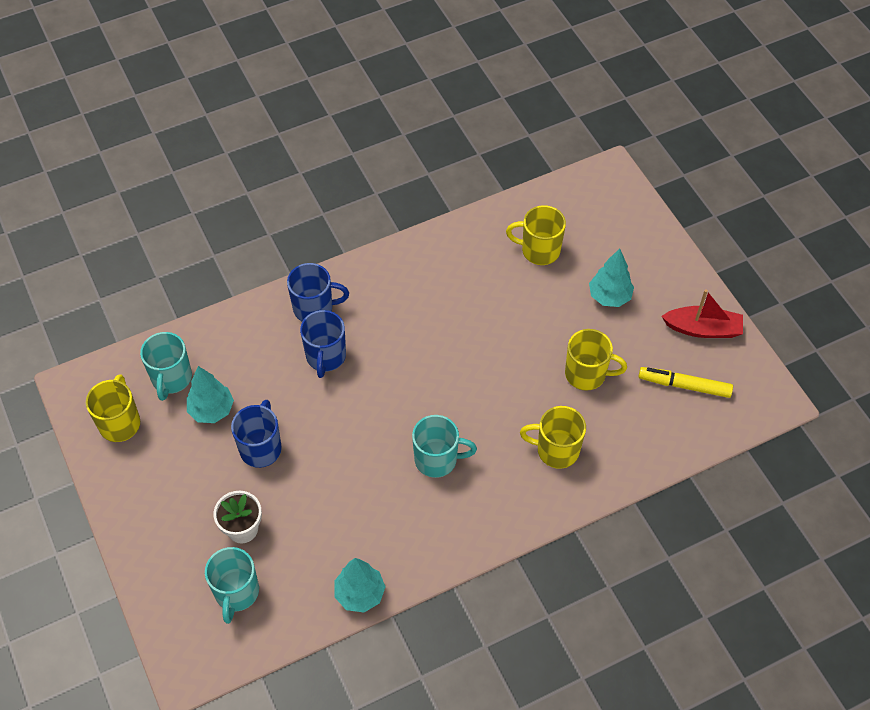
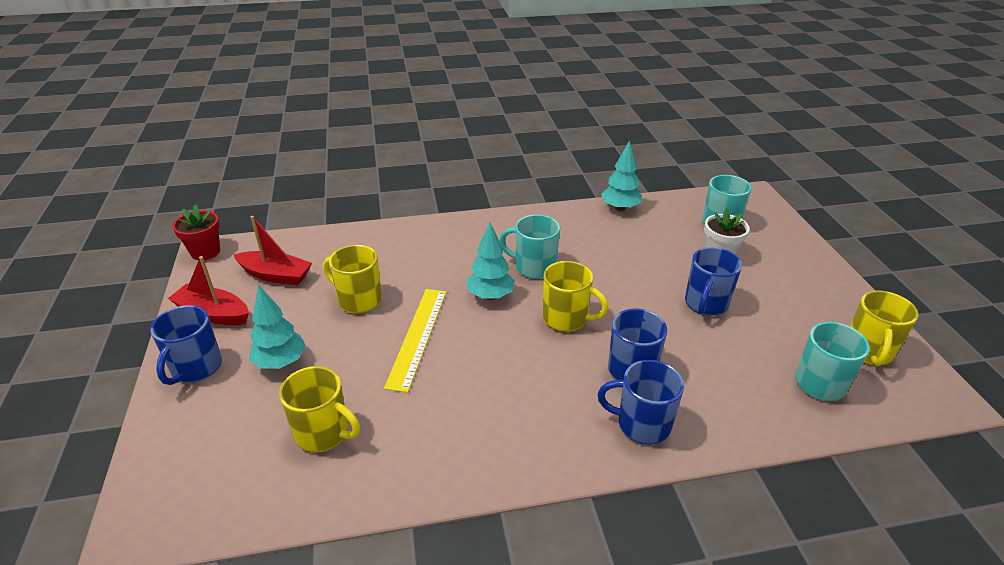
camera: 165 degrees left, 20 degrees down
turquoise tree [187,366,234,423] -> turquoise tree moved to [466,222,515,300]
yellow mug [520,406,586,469] -> yellow mug moved to [543,261,608,332]
yellow marker [639,367,733,398] -> red boat [234,216,312,286]
none -> blue mug [150,305,222,385]
none -> red flower pot [172,205,220,260]
none -> yellow ruler [384,289,446,393]

